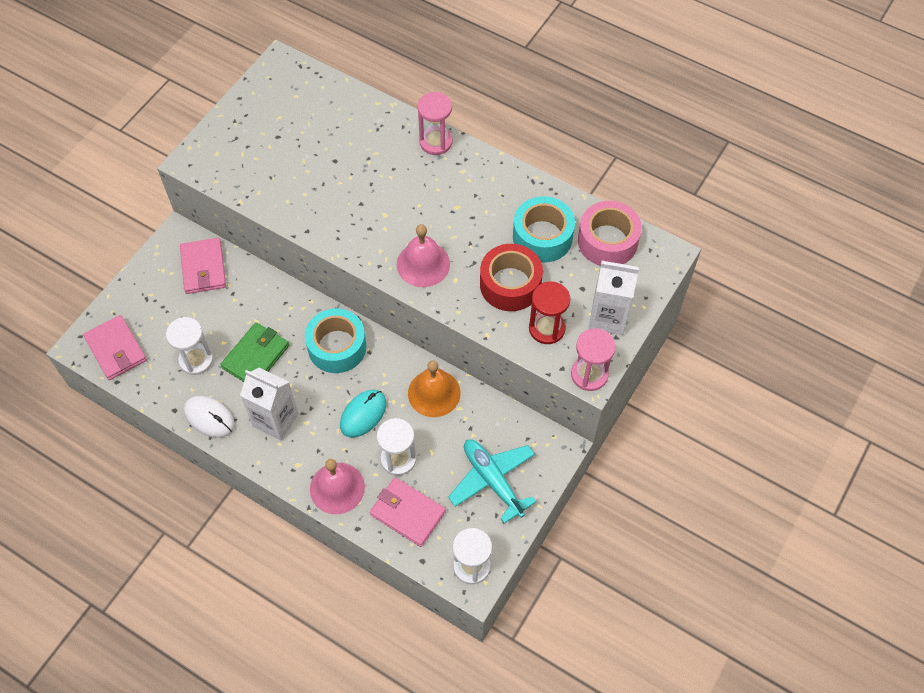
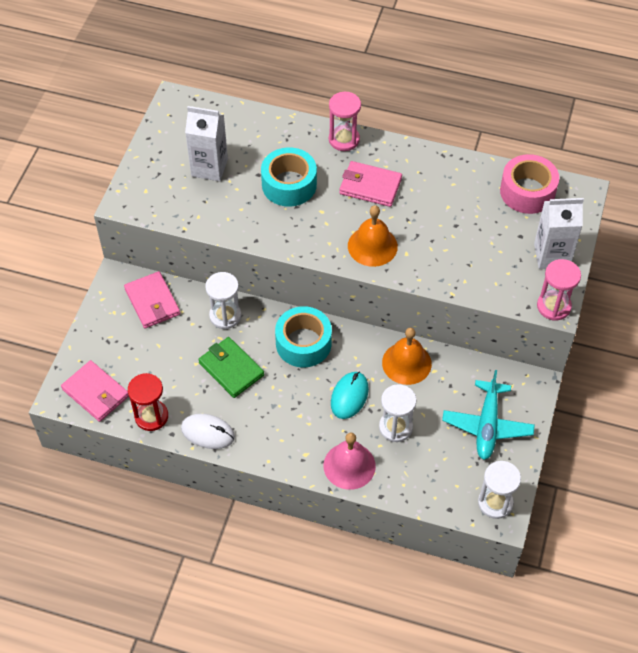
camera: 15 degrees left, 5 degrees down
white hourglass [166,317,213,375] -> white hourglass moved to [205,272,241,329]
green wallet [220,322,289,382] -> green wallet turned 60 degrees counterclockwise [198,337,264,398]
white carton [240,368,299,441] -> white carton moved to [185,106,228,181]
pink wallet [370,477,446,547] -> pink wallet moved to [339,161,402,207]
pink bell [397,224,450,287] -> orange bell [348,205,398,267]
turquoise plane [448,439,537,524] -> turquoise plane turned 120 degrees counterclockwise [442,370,535,460]
red tape [480,244,543,311] -> none
turquoise tape [513,196,575,263] -> turquoise tape moved to [261,147,317,207]
red hourglass [529,281,570,344] -> red hourglass moved to [128,373,168,431]

